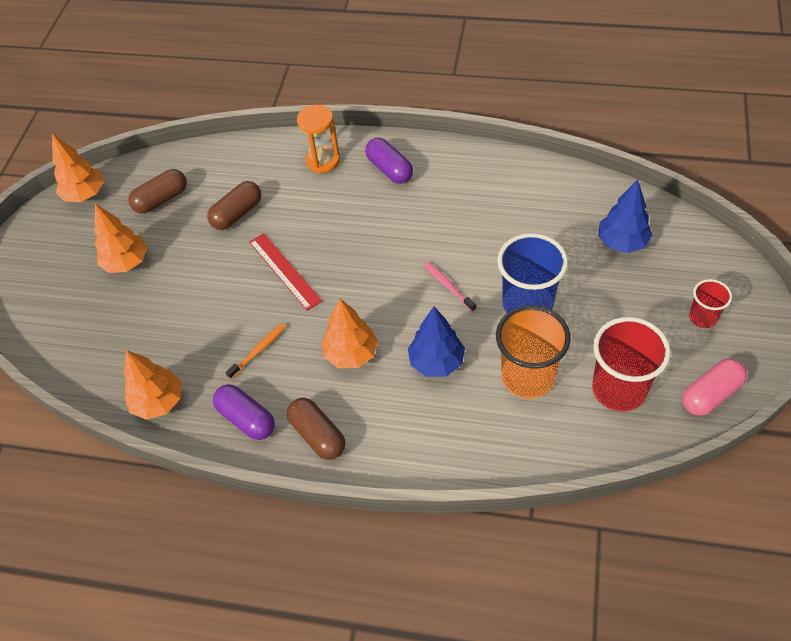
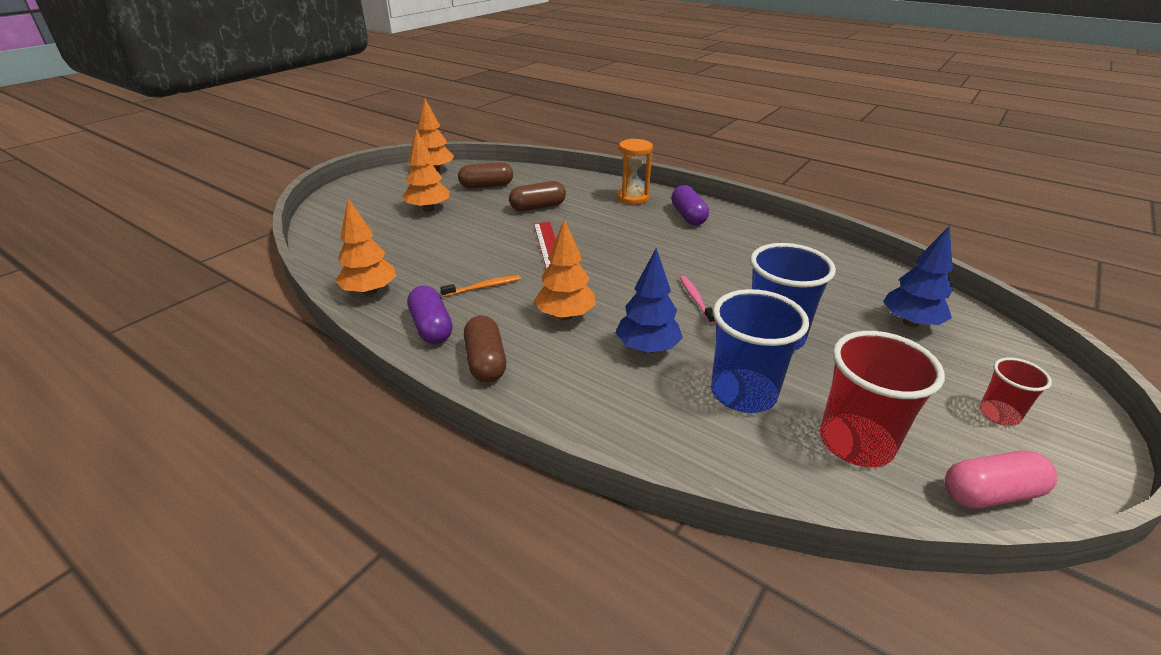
camera: 20 degrees right, 20 degrees down
orange cup [496,305,571,399] -> blue cup [711,289,809,413]

